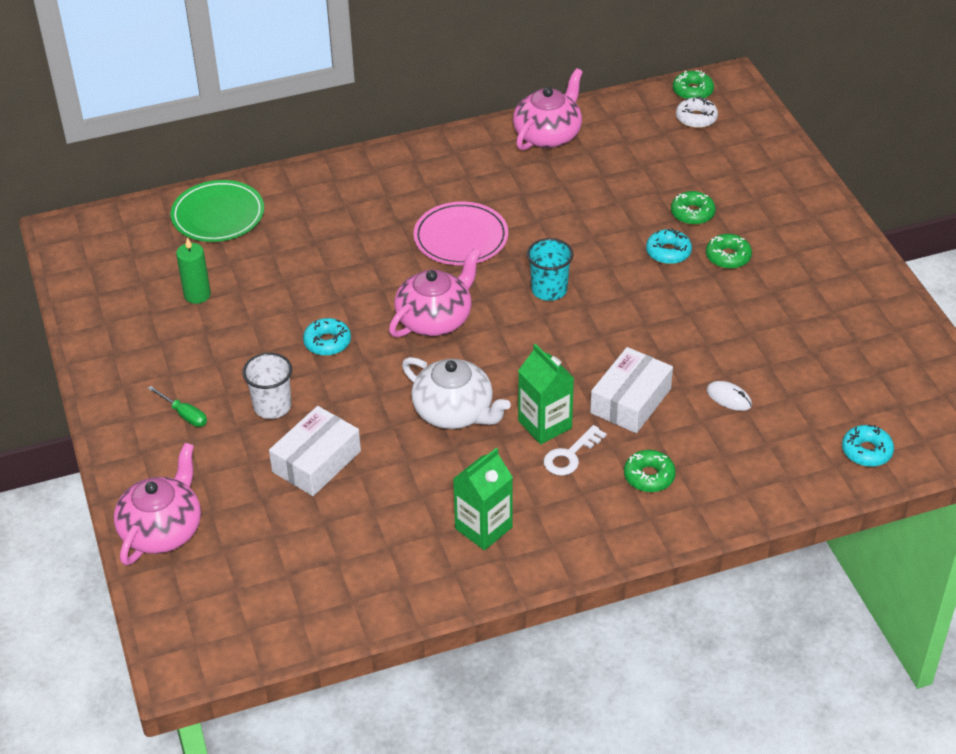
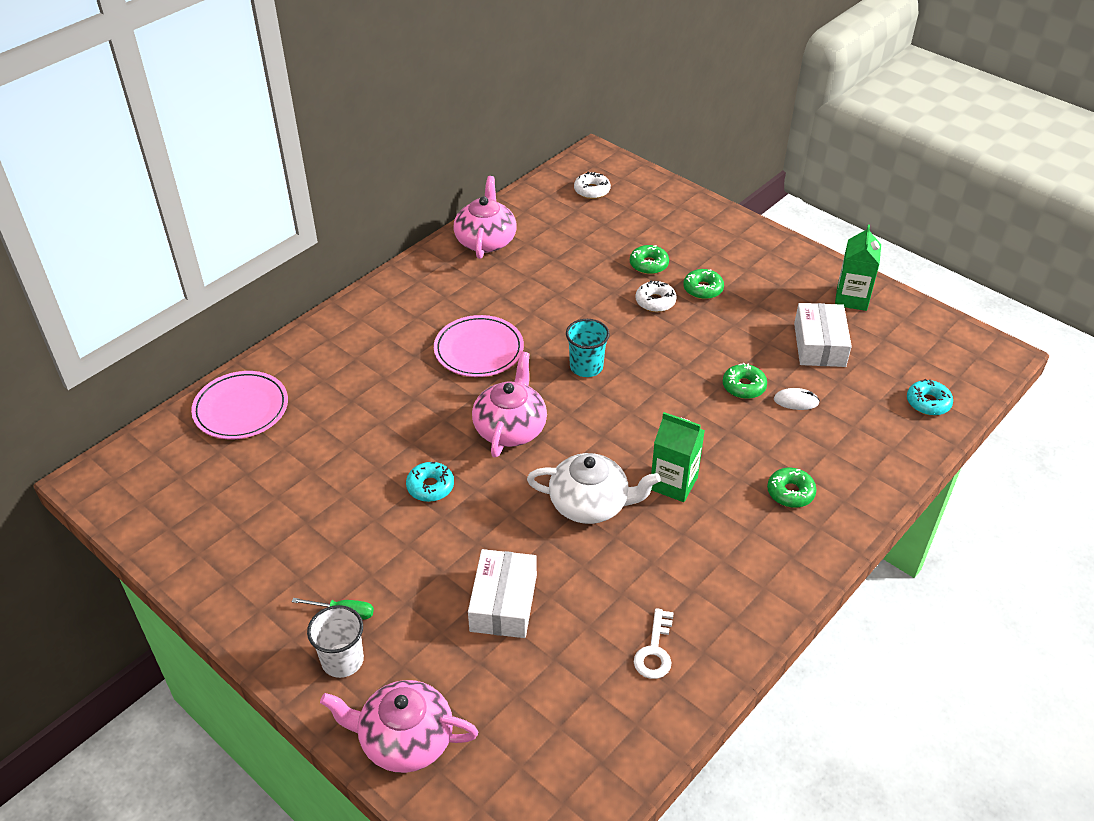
camera: 30 degrees left, 0 degrees up
pink teapot [114,443,201,565] -> pink teapot turned 75 degrees counterclockwise [320,680,478,773]
green plate [171,180,264,242] -> pink plate [191,371,288,439]
green candle [176,237,211,304] -> none
white cup [242,353,292,419] -> white cup moved to [307,605,364,678]
green carton [453,448,513,550] -> green carton moved to [835,225,881,311]
white key [544,425,607,476] -> white key moved to [634,608,674,679]
white box [590,347,673,433] -> white box moved to [794,303,852,367]
turquoise donut [646,228,692,264] -> white donut [635,280,677,312]
green donut [673,70,714,100] -> green donut moved to [723,363,767,399]

